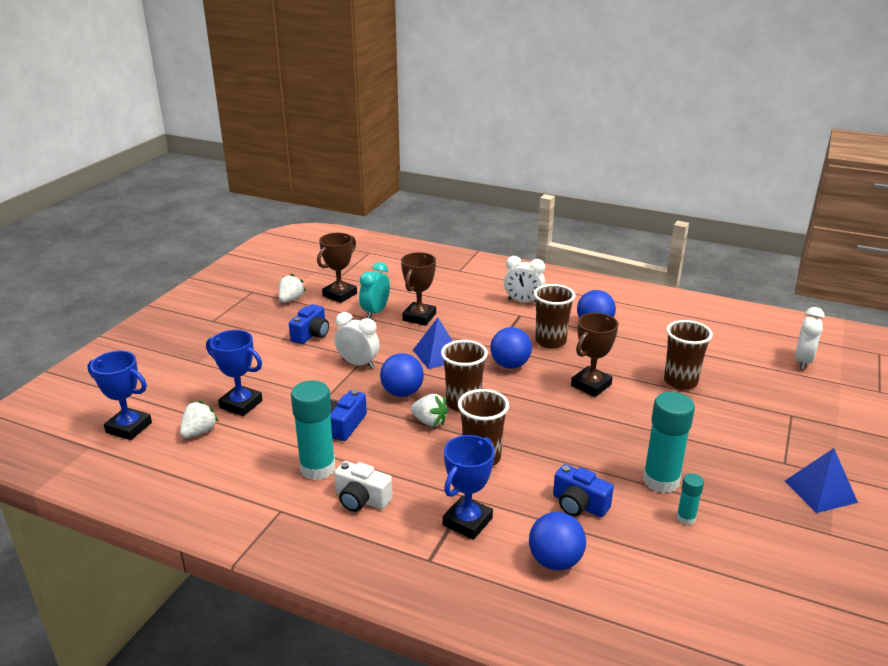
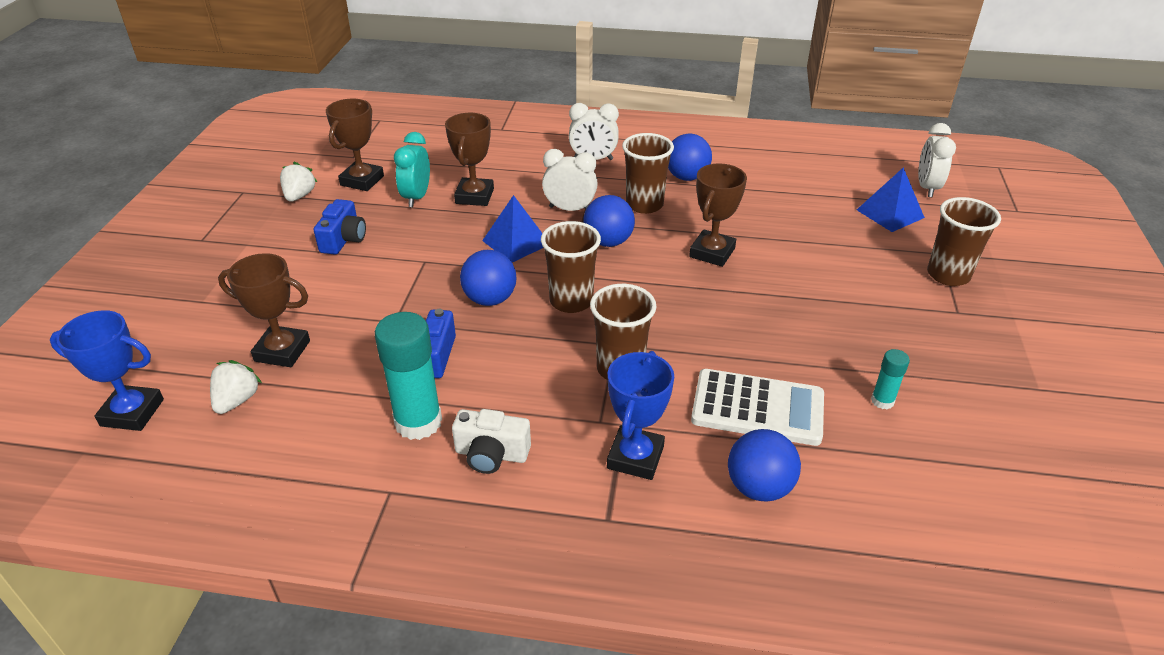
camera: 15 degrees left, 10 degrees up
blue trophy [206,330,263,416] -> brown trophy [218,253,310,367]
white clock [334,312,380,369] -> white clock moved to [542,149,598,211]
white strawberry [411,394,449,427] -> none
blue camera [553,464,614,517] -> white calculator [691,369,824,446]
turquoise glue stick [643,392,695,493] -> none
brown cup [664,320,713,390] -> brown cup moved to [927,197,1001,286]
blue pyramid [785,448,858,513] -> blue pyramid moved to [857,167,925,232]

